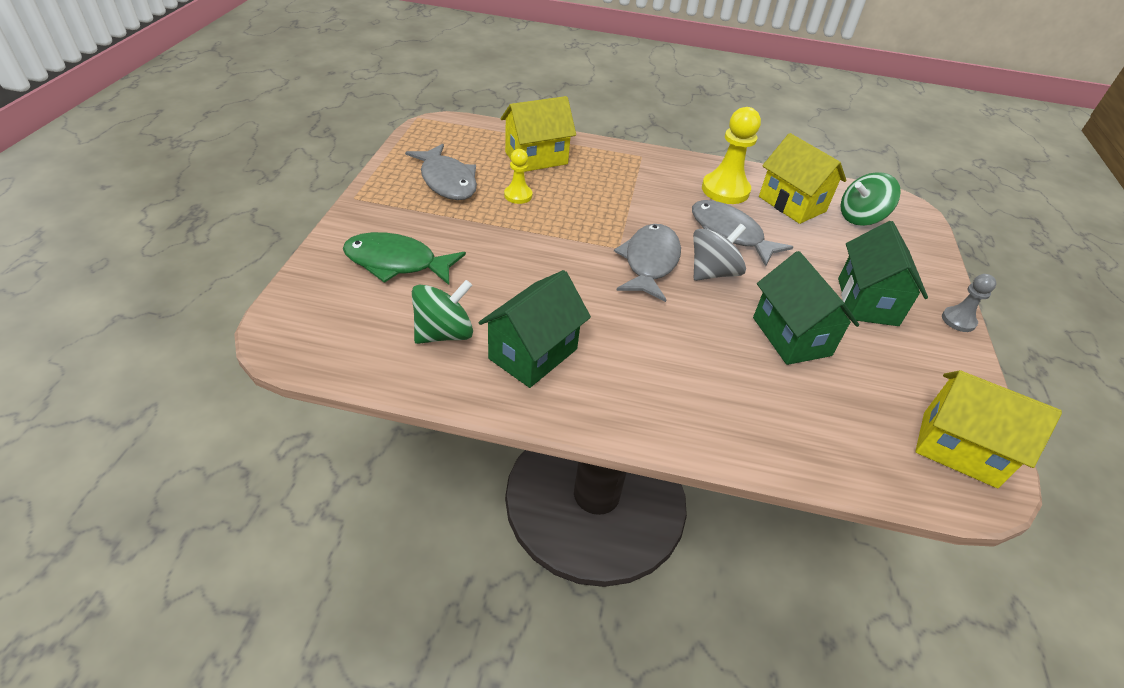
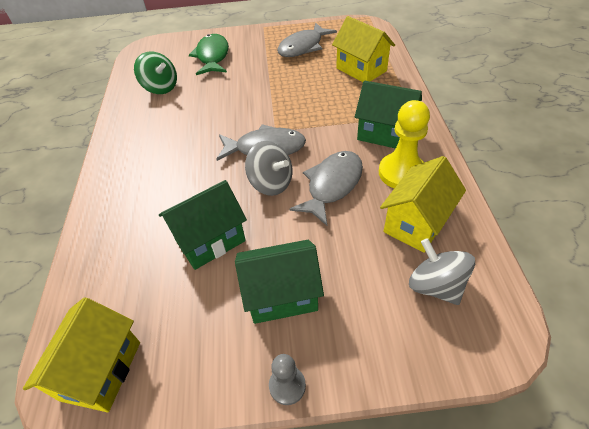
camera: 80 degrees right, 5 degrees up
green house [478,270,591,388] -> green house moved to [355,81,422,149]
yellow pawn [504,149,532,204] -> none
green spinning top [840,172,901,226] -> grey spinning top [409,238,475,305]

